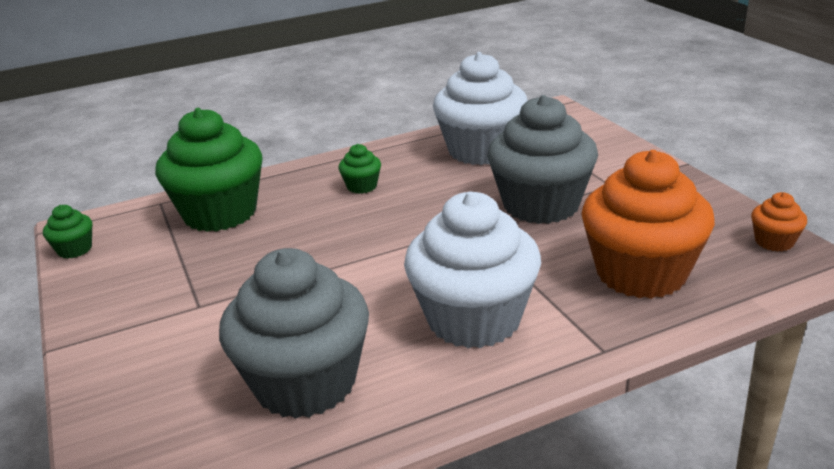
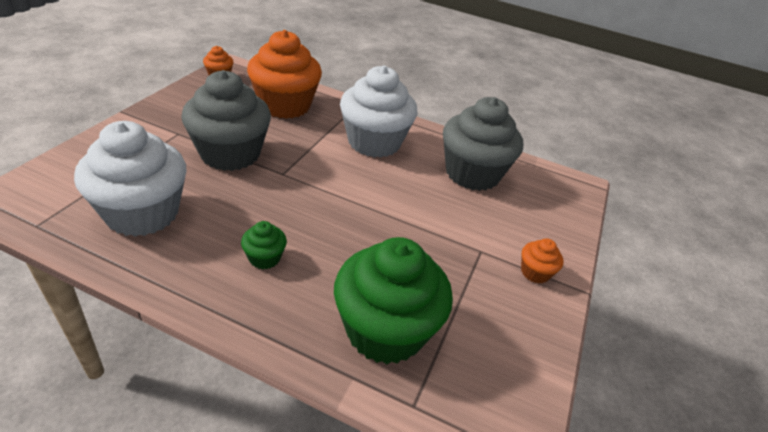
camera: 140 degrees left, 10 degrees up
green cupcake [43,205,92,259] -> none
none -> orange cupcake [521,239,564,284]

